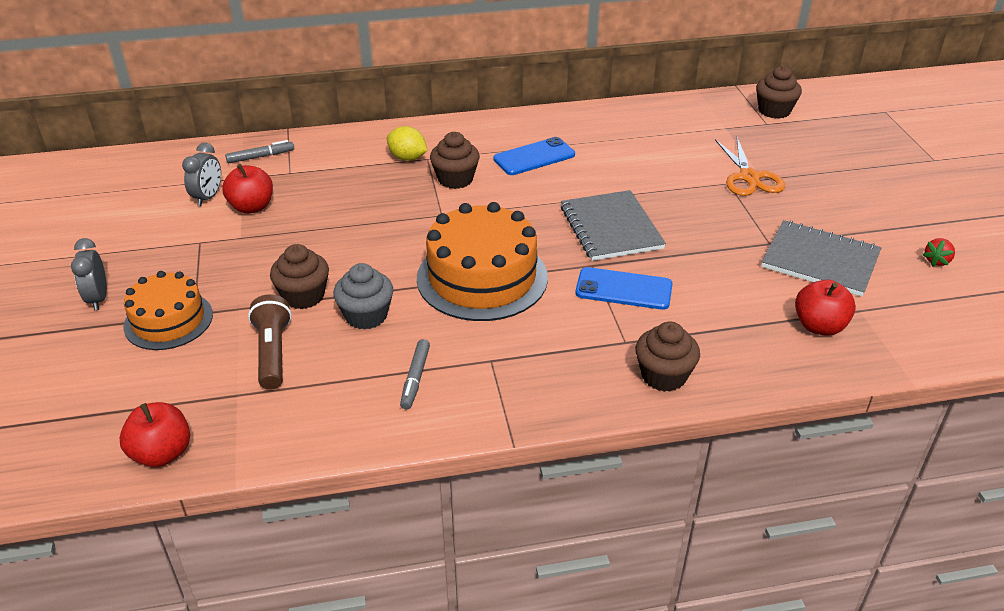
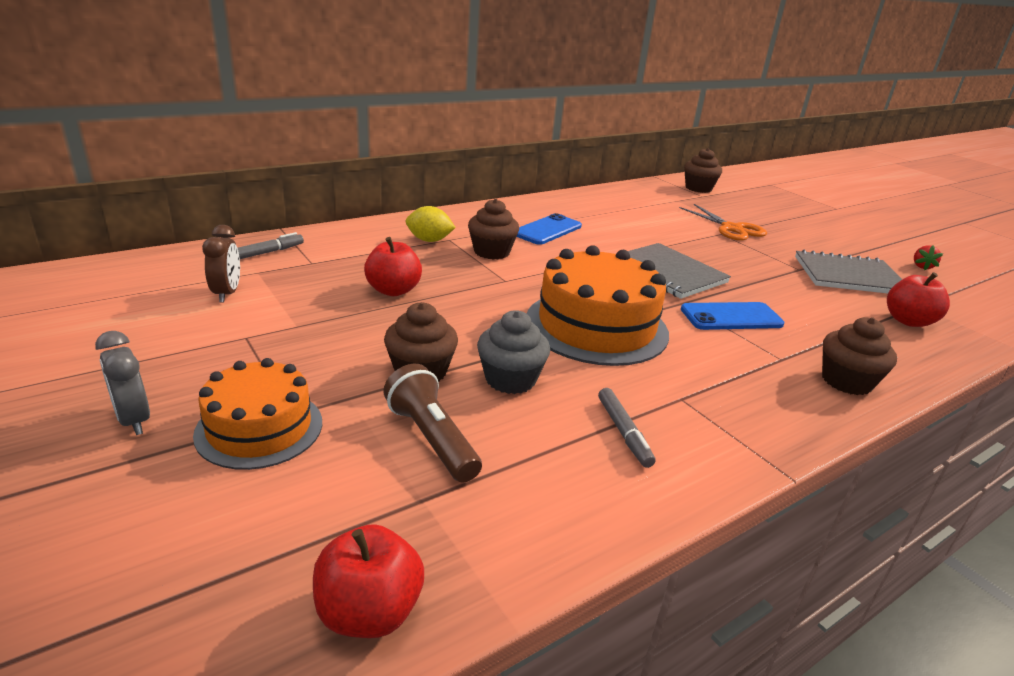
camera: 25 degrees left, 10 degrees down
grey clock [182,143,221,206] -> brown clock [202,225,240,303]
red apple [222,164,273,214] -> red apple moved to [364,237,422,296]

